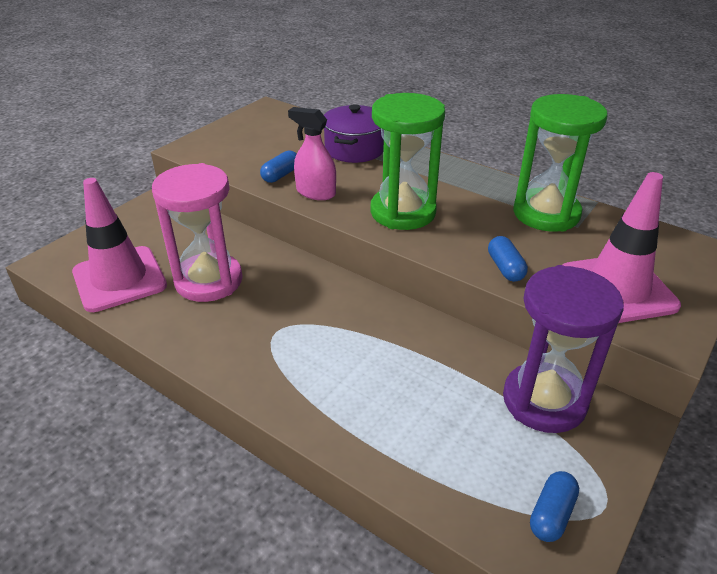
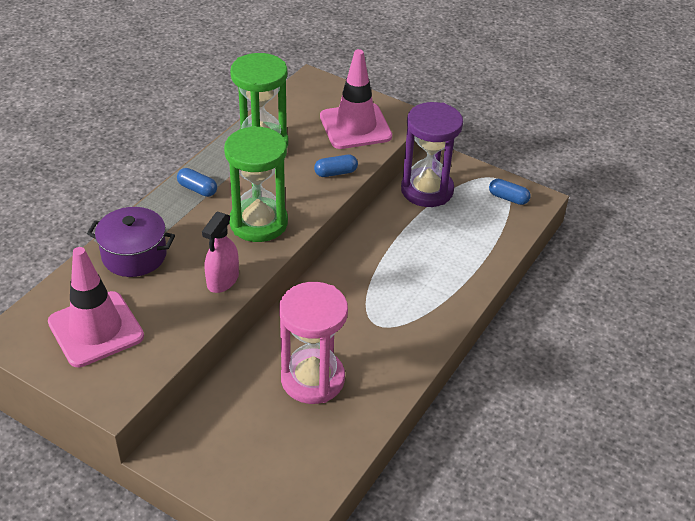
camera: 95 degrees left, 5 degrees up
pink traffic cone [72,178,167,312] -> pink traffic cone moved to [48,247,144,367]
blue capsule [260,150,296,183] -> blue capsule moved to [177,168,217,197]

